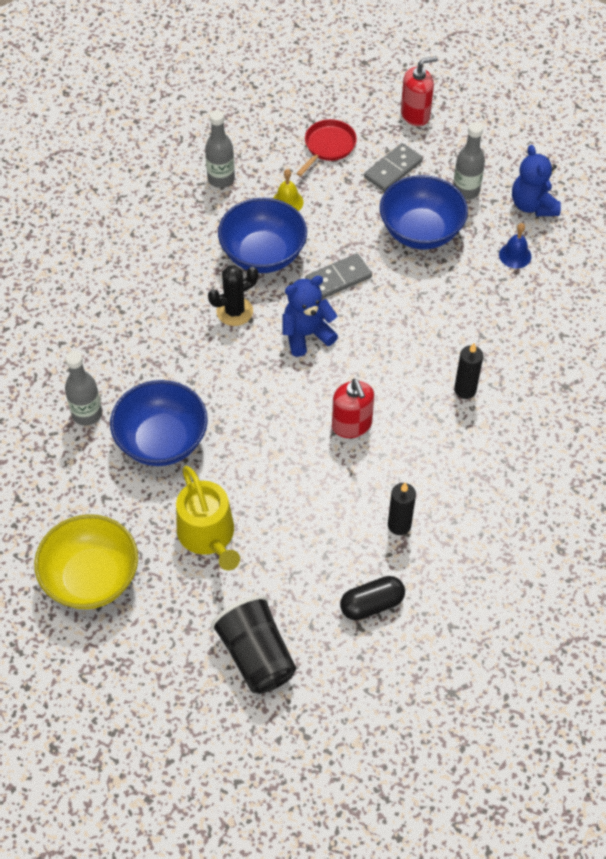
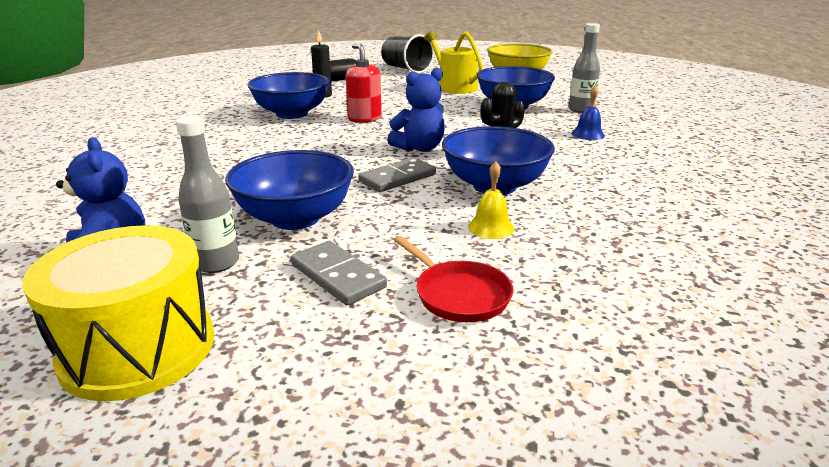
camera: 170 degrees right, 30 degrees down
grey bottle [205,110,235,188] -> none
red pan [296,119,357,176] -> red pan turned 60 degrees counterclockwise [394,236,514,322]
grey domino [364,143,423,192] -> grey domino turned 75 degrees counterclockwise [291,241,387,305]
red soap dispenser [401,56,438,126] -> none
black candle [454,343,483,399] -> none
blue bell [499,223,532,268] -> blue bell moved to [572,85,605,140]
none -> yellow drum [22,225,214,401]
none -> blue bowl [247,72,329,119]

